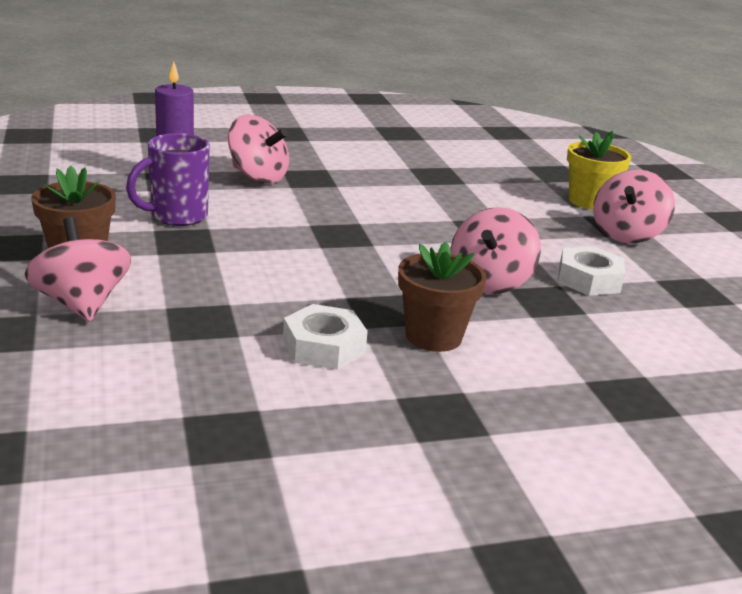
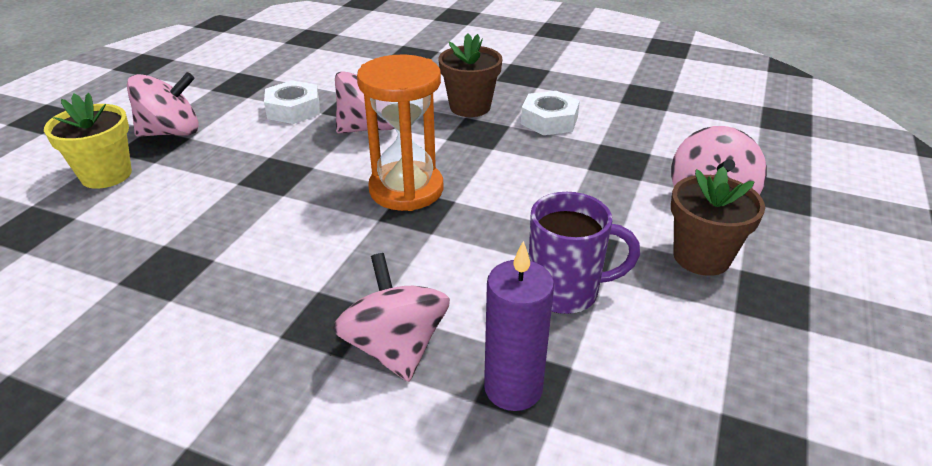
camera: 140 degrees left, 10 degrees up
none -> orange hourglass [357,55,444,211]

